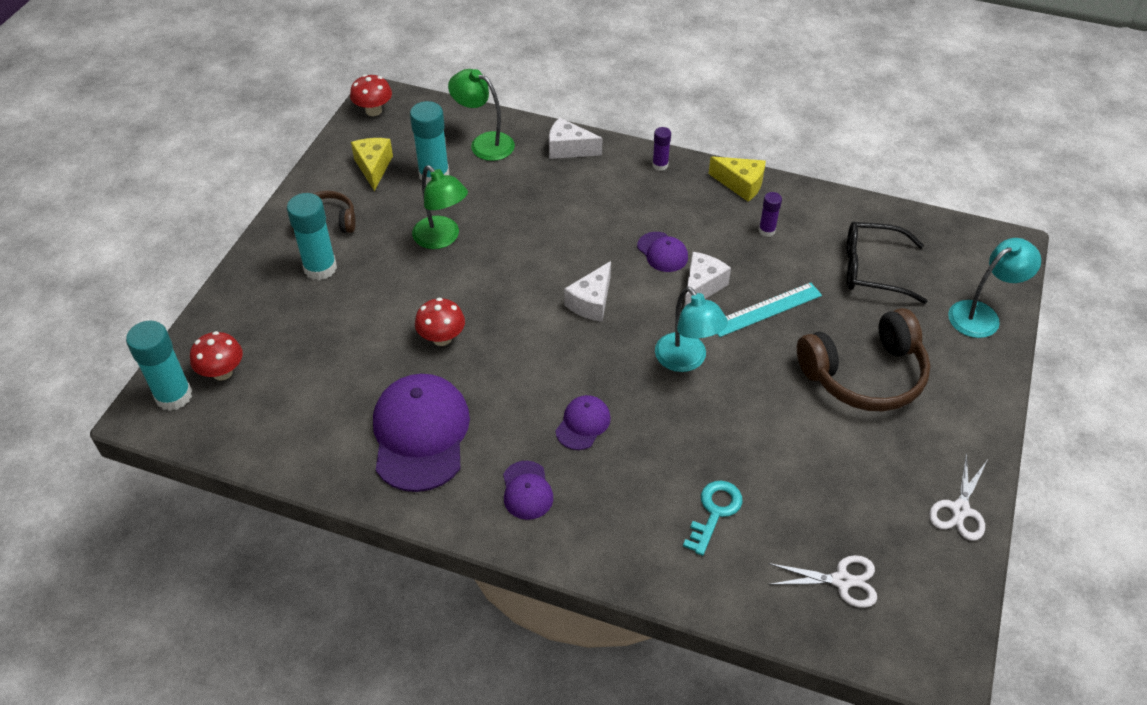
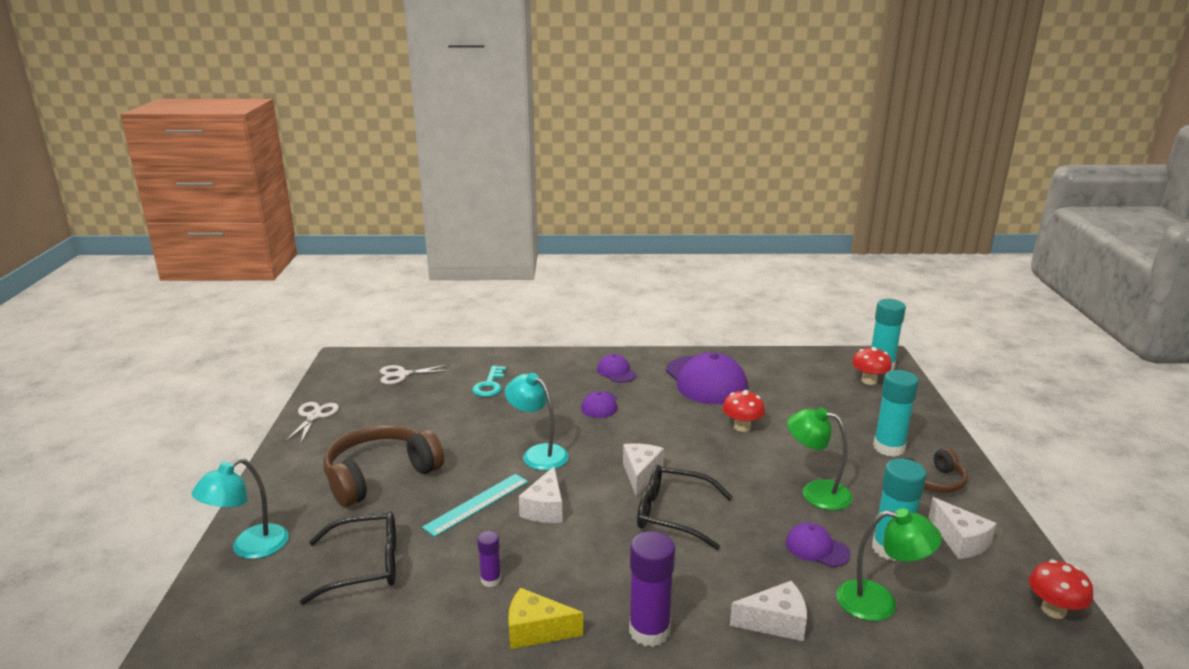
camera: 160 degrees right, 25 degrees down
yellow cheese [351,138,393,191] -> white cheese [928,497,997,559]
purple cap [637,232,688,272] -> purple cap moved to [786,523,851,567]
purple glue stick [652,127,671,171] -> purple glue stick [629,531,675,647], size x1.89
none -> black glasses [637,465,733,550]

